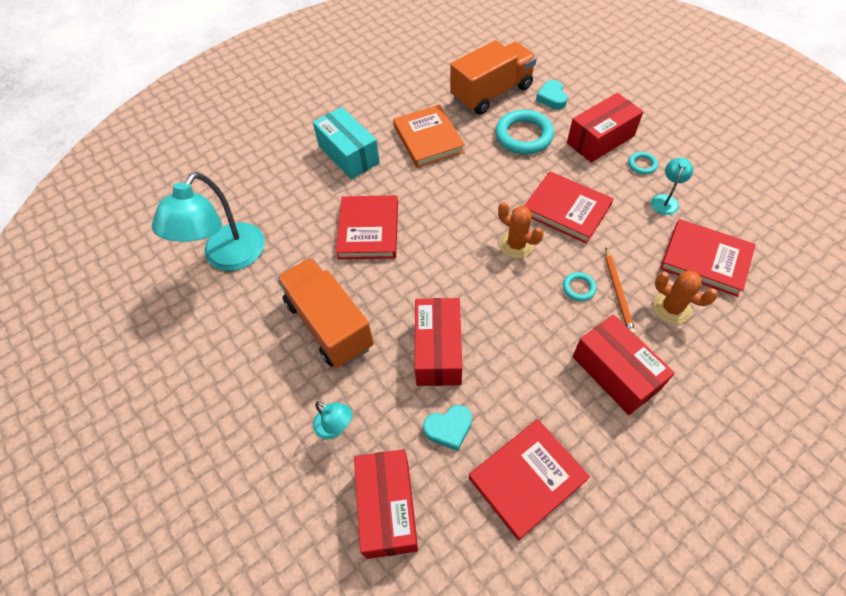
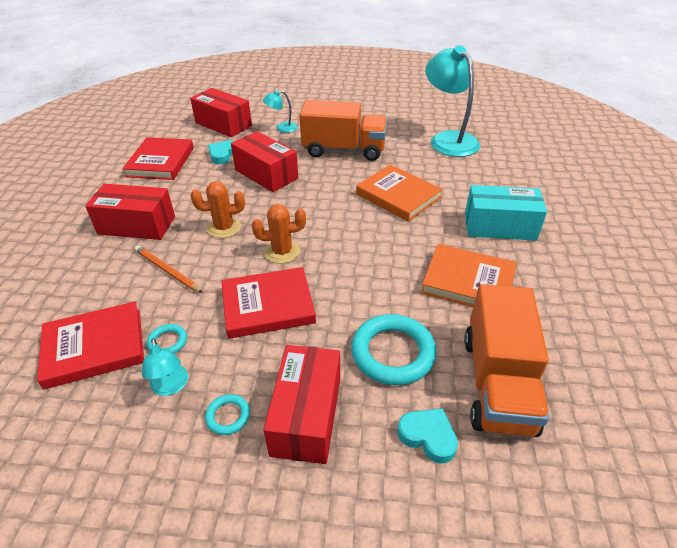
camera: 130 degrees right, 15 degrees down
red book [336,195,398,259] -> orange book [356,165,443,222]
turquoise ring [563,272,597,301] -> turquoise ring moved to [147,324,187,354]
orange cactus [653,271,718,324] -> orange cactus moved to [190,181,245,238]

